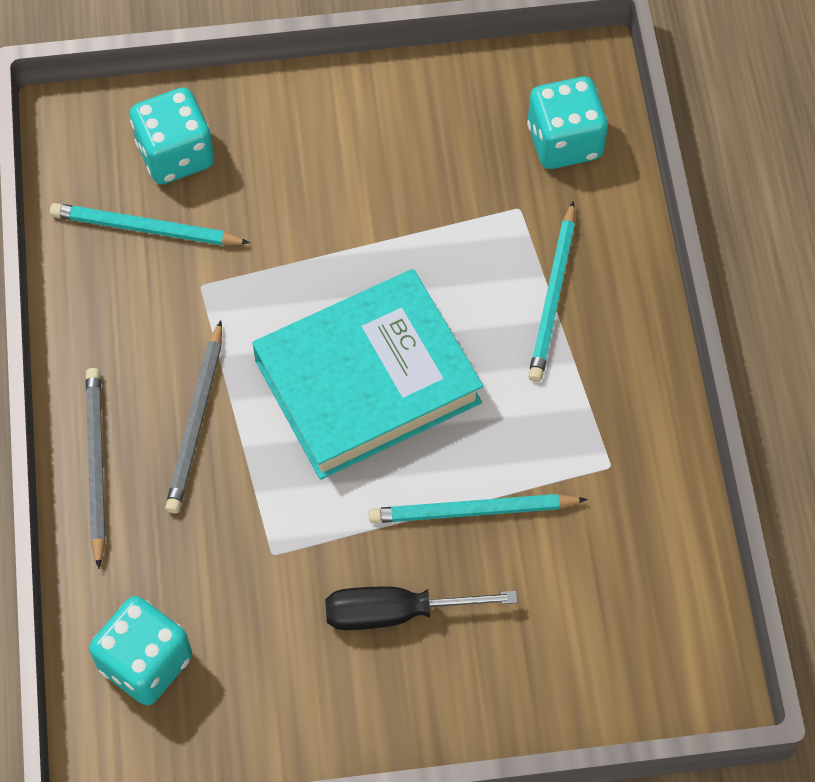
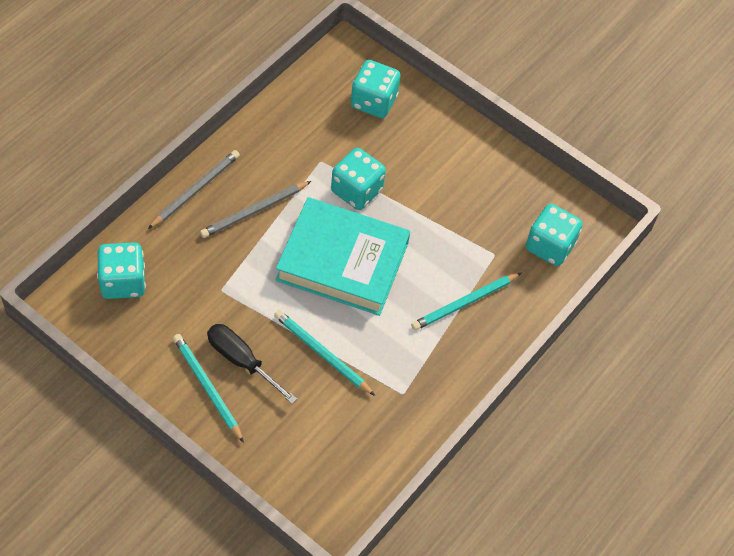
camera: 40 degrees right, 5 degrees down
turquoise pencil [50,203,250,245] -> turquoise pencil moved to [173,334,244,443]
none -> turquoise dice [331,148,386,210]

